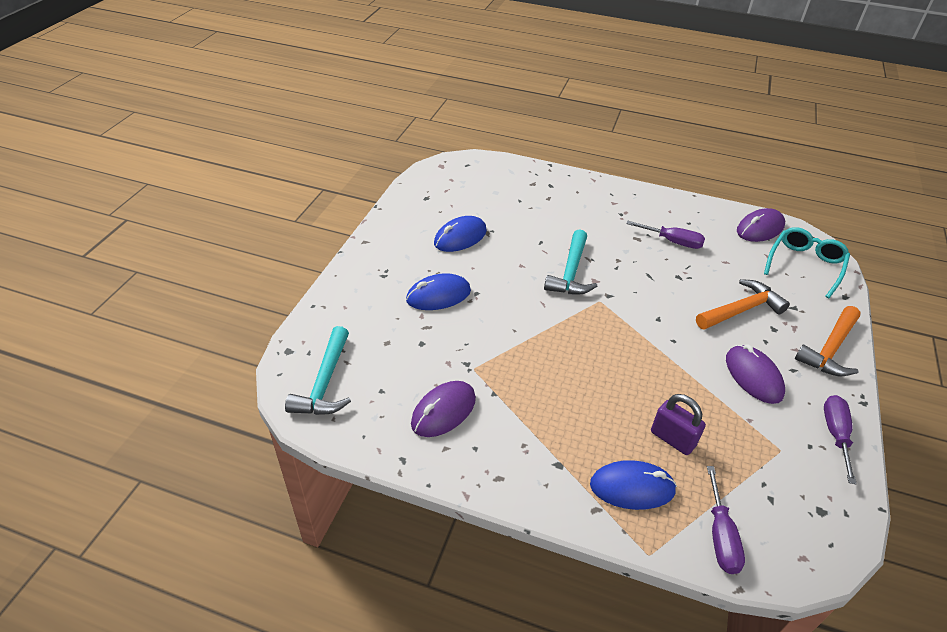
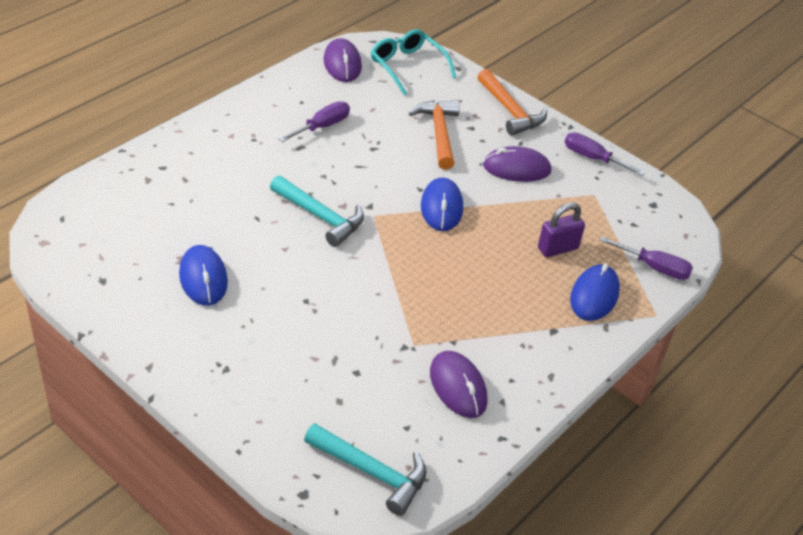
camera: 70 degrees left, 0 degrees up
blue mouse [406,273,471,310] -> blue mouse moved to [421,178,463,231]

